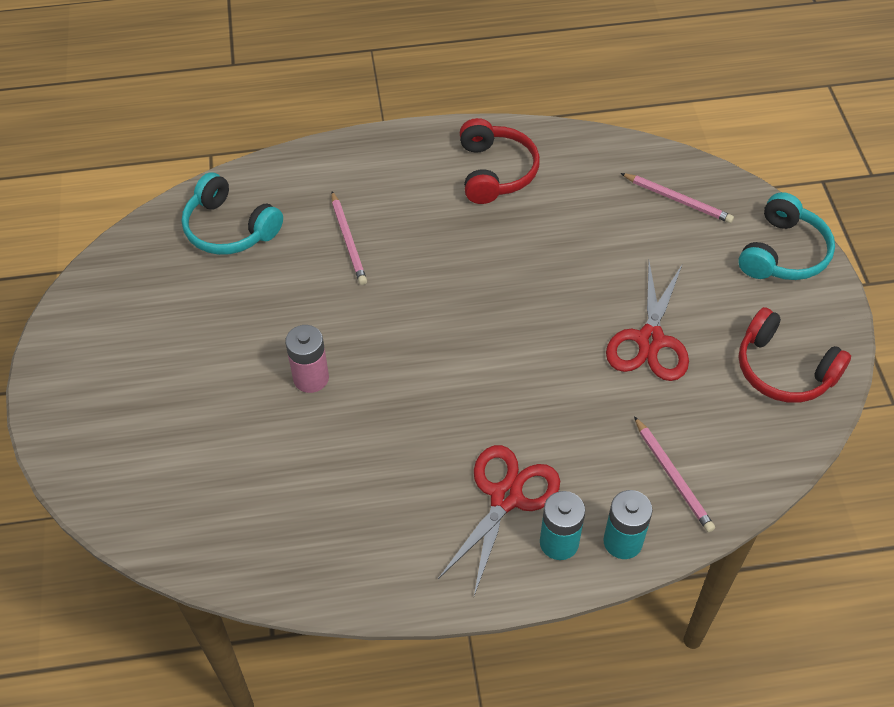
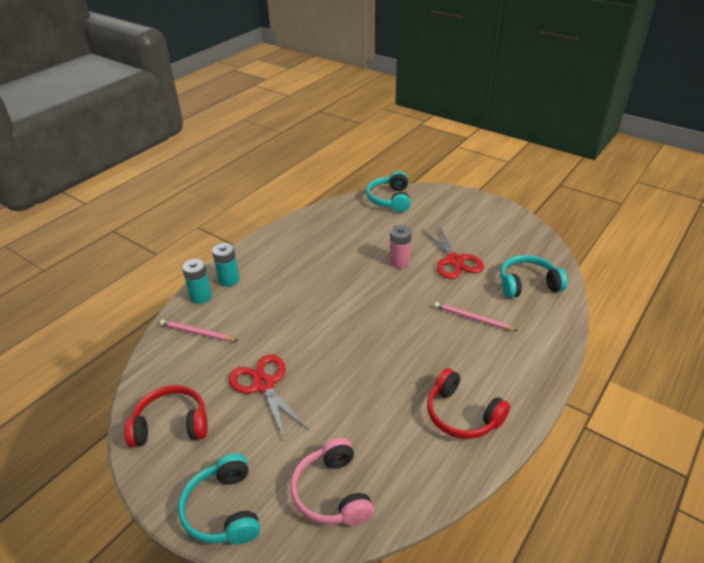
camera: 135 degrees right, 15 degrees down
red scissors [438,445,560,596] -> red scissors moved to [422,225,484,279]
pink pencil [621,173,734,223] -> pink headphones [290,438,374,526]
none -> turquoise headphones [366,171,411,213]

